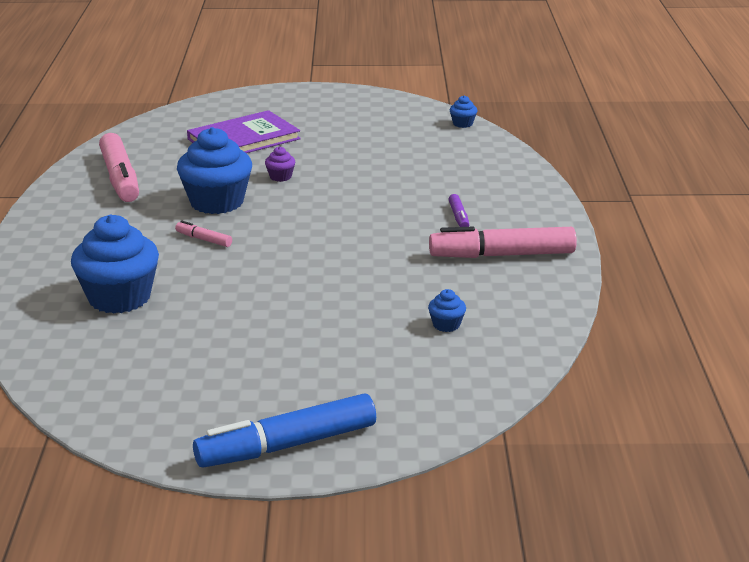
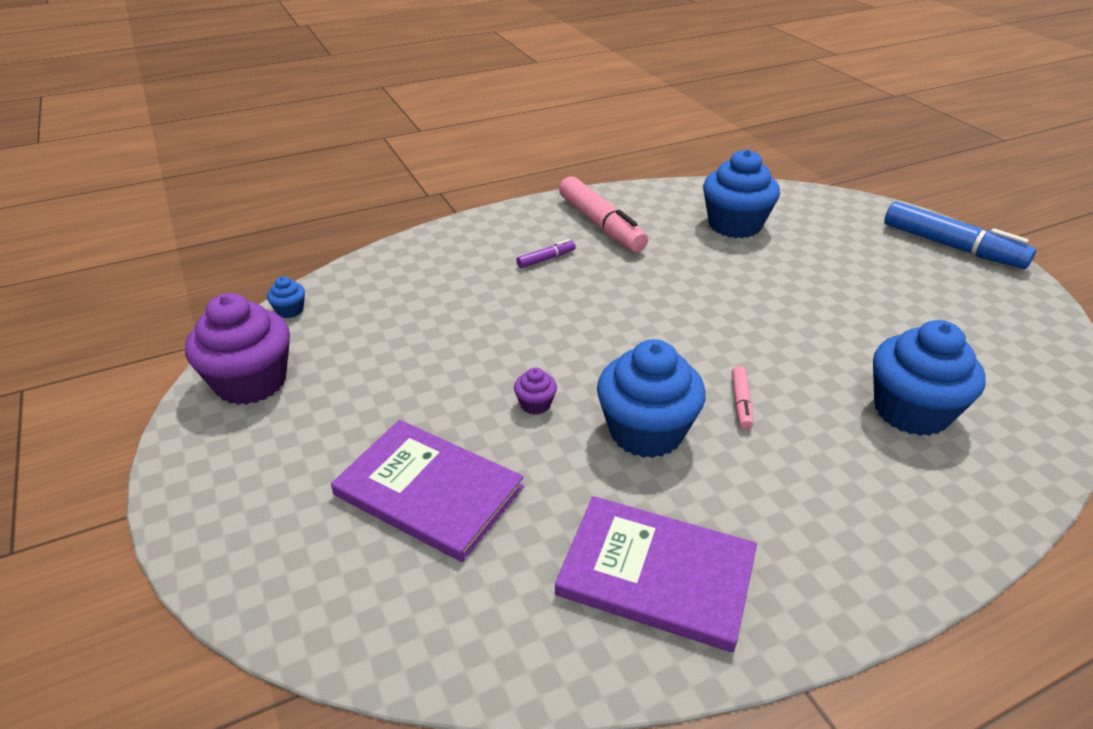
camera: 115 degrees left, 10 degrees up
pink marker [99,133,139,202] -> purple book [555,496,757,652]
blue cupcake [428,289,466,332] -> blue cupcake [703,149,780,238], size x2.34
none -> purple cupcake [185,293,290,405]

